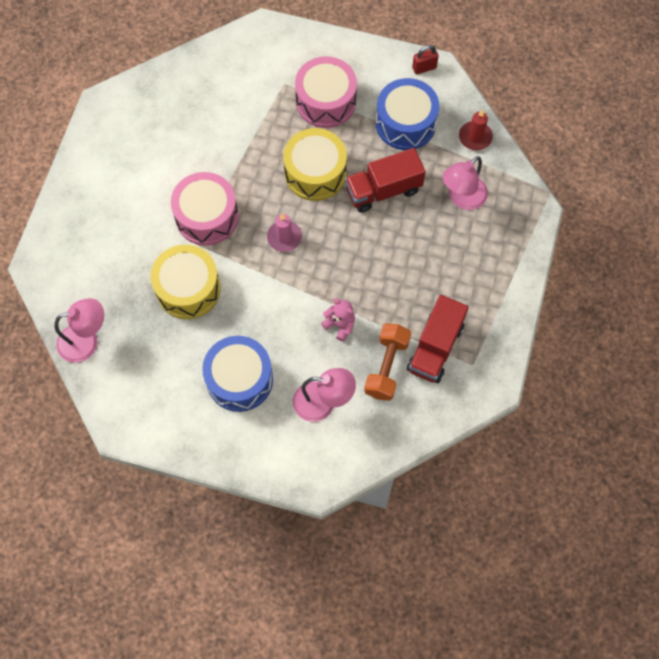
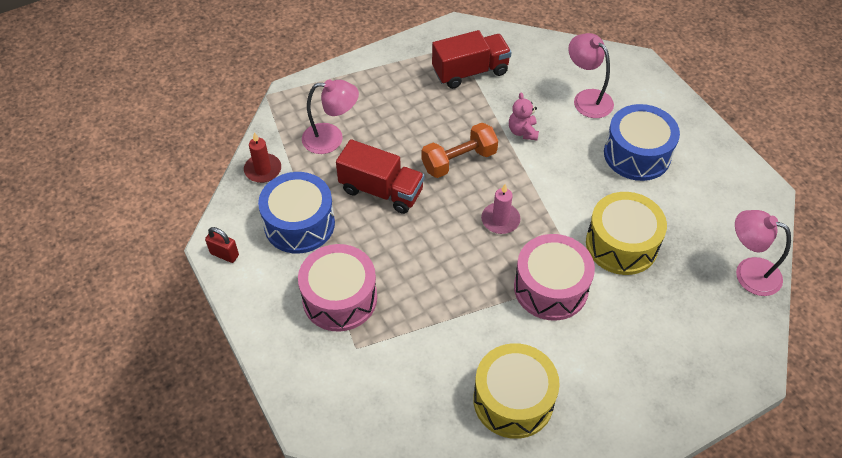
camera: 135 degrees left, 15 degrees down
yellow drum [283,128,347,201] -> yellow drum moved to [473,343,560,439]
orange dumbbell [364,323,411,401] -> orange dumbbell moved to [422,123,498,178]

